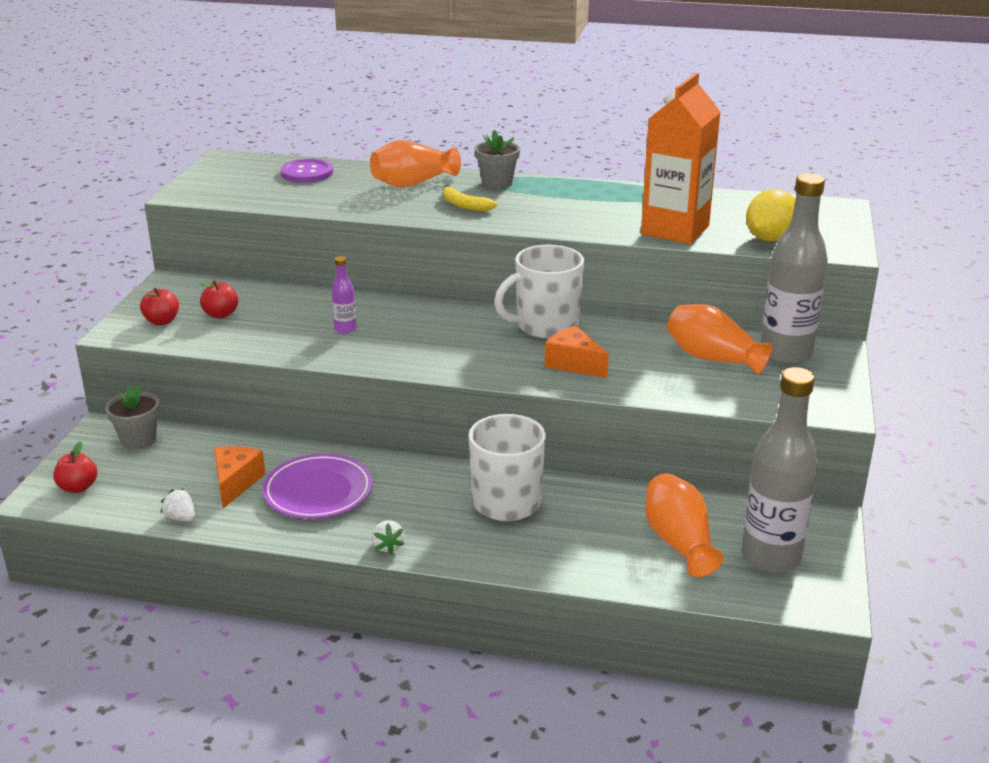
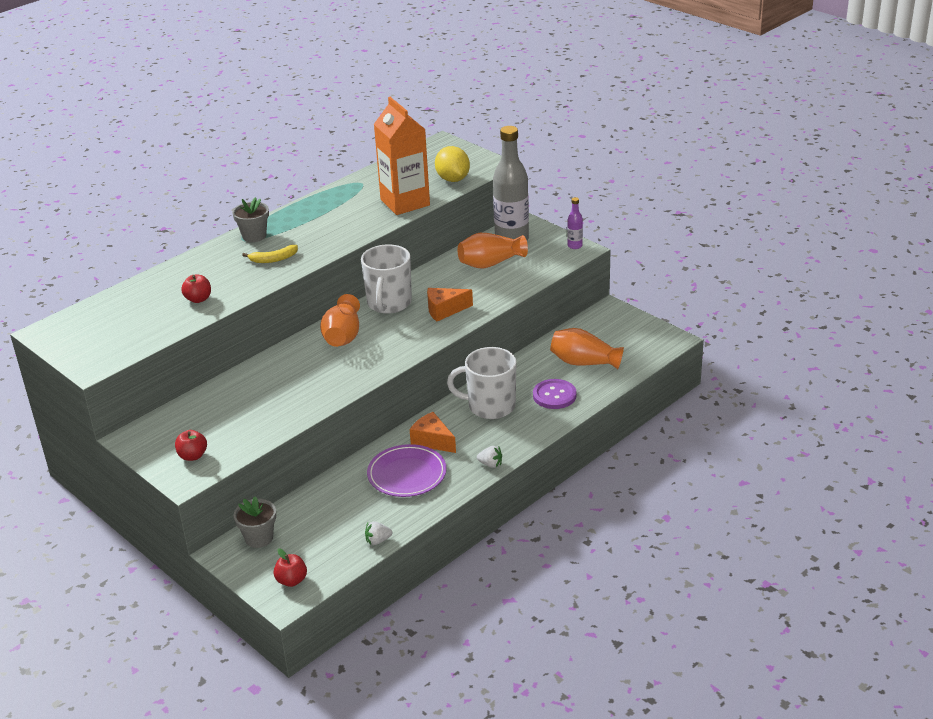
camera: 55 degrees left, 5 degrees up
red apple [199,280,238,318] -> red apple moved to [181,275,211,303]
orange cheese [214,446,265,508] -> orange cheese moved to [410,412,456,453]
purple button [281,159,333,183] -> purple button moved to [533,379,577,409]
purple bottle [332,256,356,334] -> purple bottle moved to [567,197,583,249]
orange vase [370,140,461,188] -> orange vase moved to [320,294,360,347]
grey bottle [742,367,818,574] -> none

